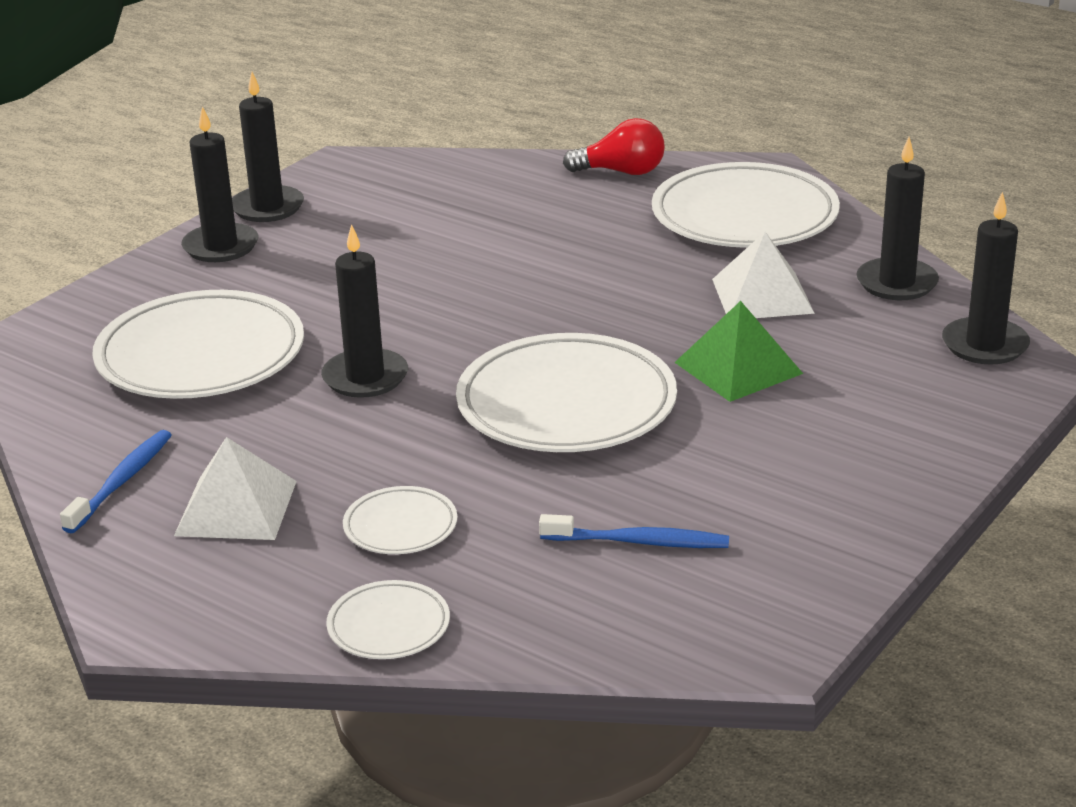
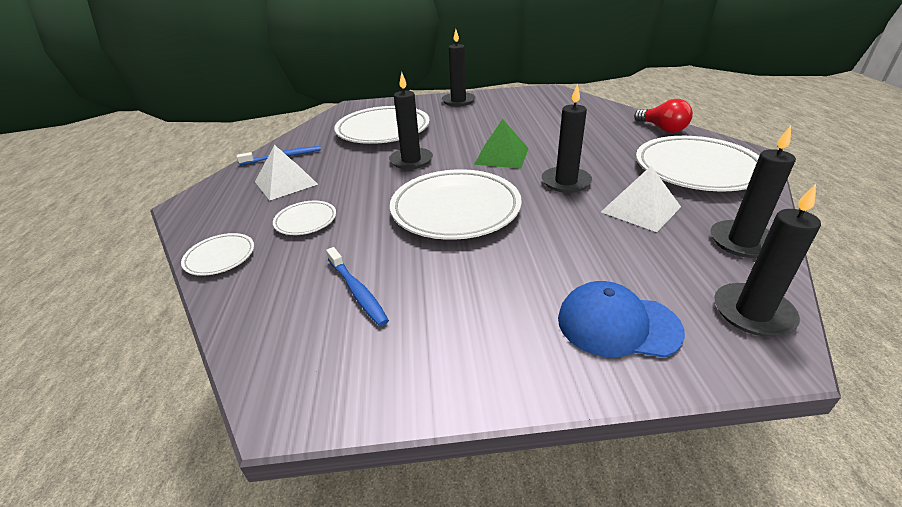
camera: 50 degrees right, 5 degrees up
black candle [232,72,304,222] -> black candle moved to [542,83,592,193]
green pyramid [674,301,803,402] -> green pyramid moved to [474,119,529,169]
none -> blue cap [558,281,685,358]

